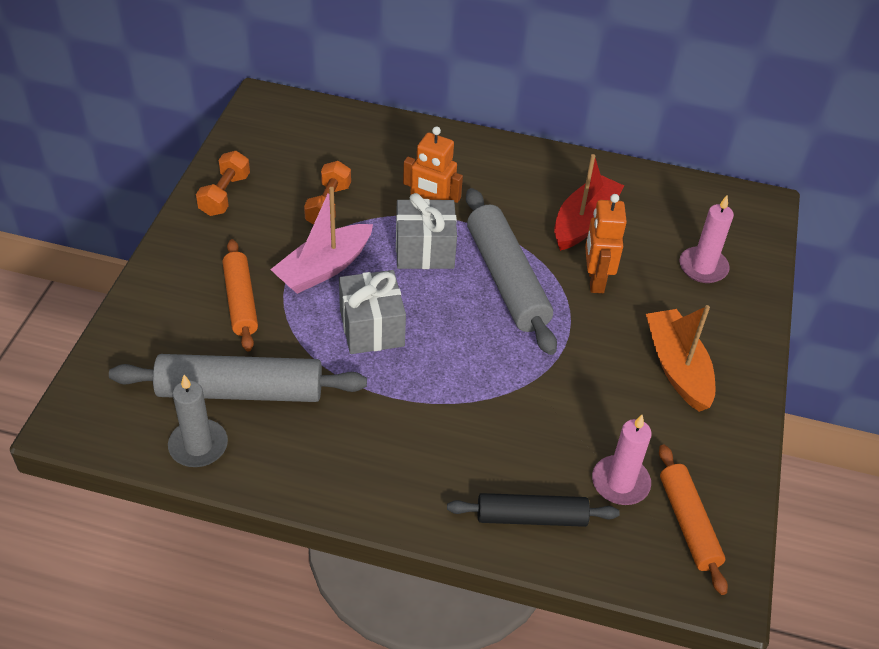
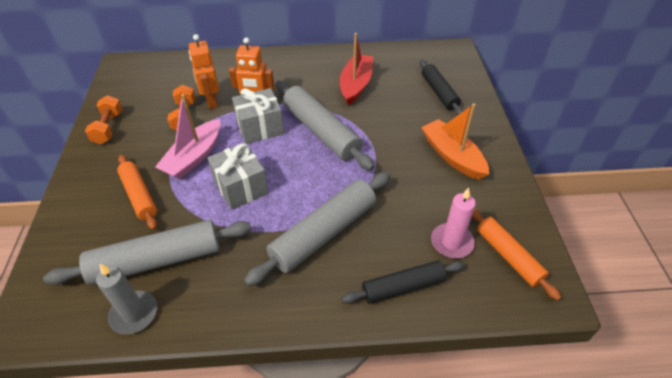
camera: 15 degrees left, 0 degrees up
orange robot [585,194,627,293] -> orange robot moved to [189,34,219,109]
pink candle [679,196,734,283] -> black rolling pin [420,60,463,115]
none -> grey rolling pin [244,172,390,286]

